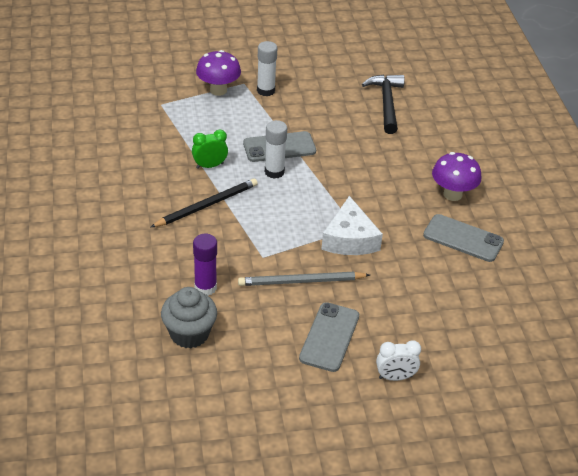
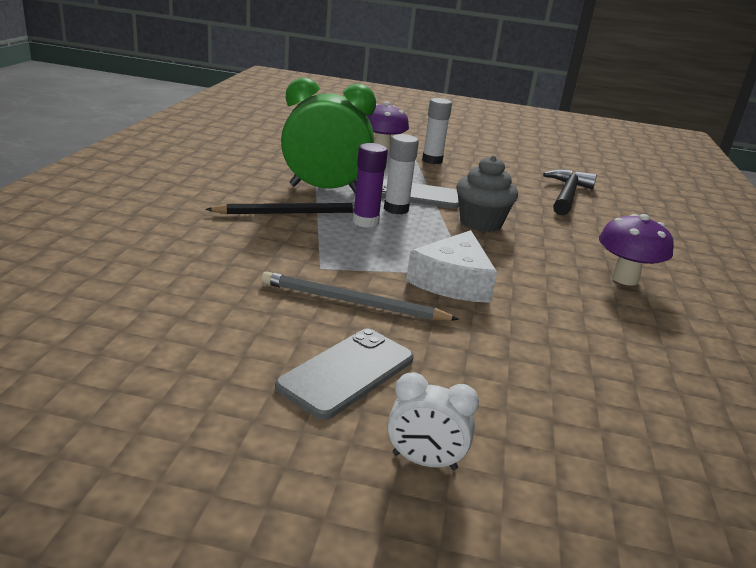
camera: 20 degrees right, 15 degrees down
grey cupcake [161,287,217,348] -> grey cupcake moved to [456,155,518,232]
green clock [192,129,228,169] -> green clock [281,78,376,193], size x2.06
purple glue stick [193,233,217,295] -> purple glue stick moved to [353,143,388,228]
grey phone [423,214,504,262] -> none

